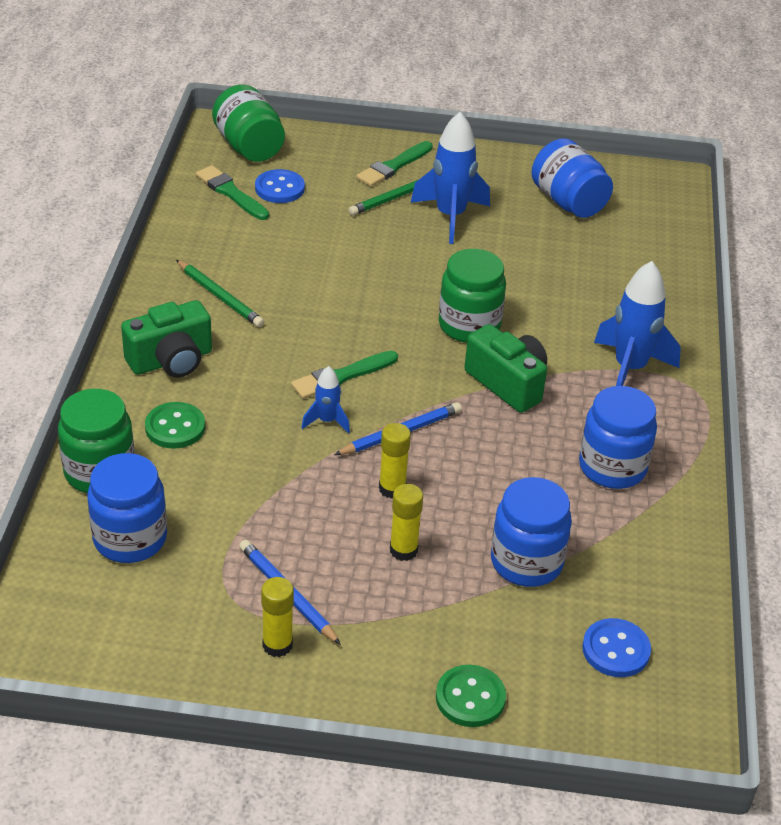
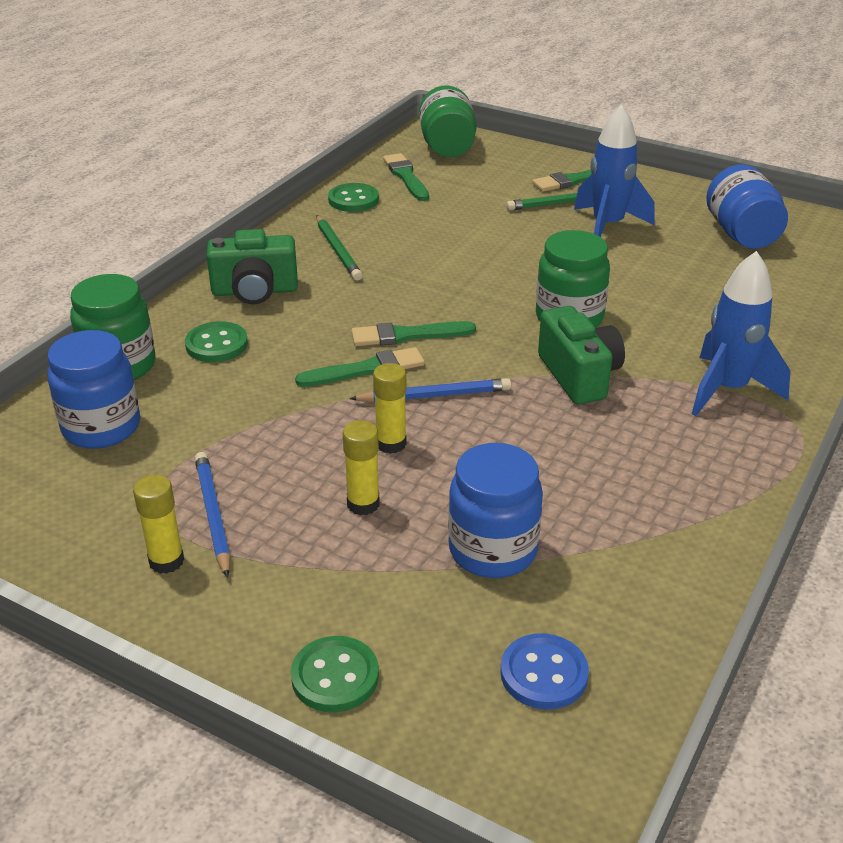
camera: 25 degrees right, 5 degrees down
blue button [255,169,305,203] -> none
blue rocket [301,366,350,434] -> green brush [295,347,425,387]
blue jar [579,386,657,489] -> none
none -> green button [328,183,379,212]

